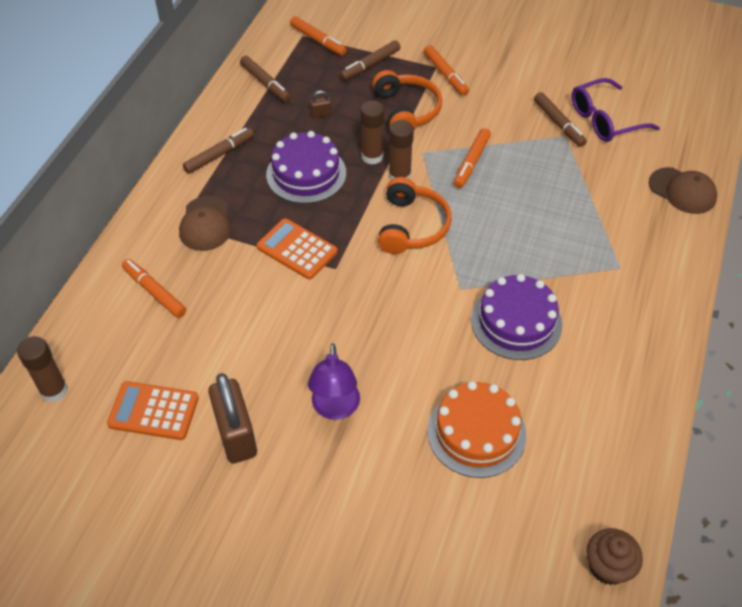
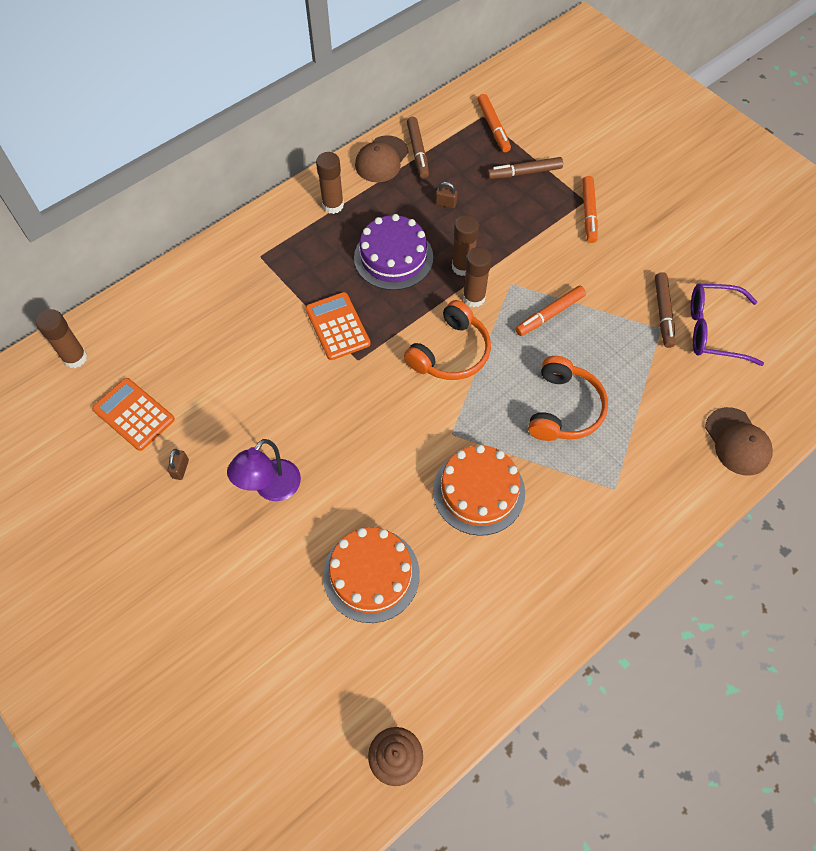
camera: 30 degrees right, 10 degrees up
orange marker [122,259,186,318] -> none
brown cap [179,196,231,251] -> brown cap moved to [355,135,409,182]
brown marker [183,128,254,174] -> brown glue stick [316,152,344,214]
brown padlock [208,373,257,464] -> brown padlock [168,449,189,480], size x0.41
orange headphones [372,70,442,129] -> orange headphones moved to [528,356,608,441]
purple cake [471,274,562,360] -> orange cake [433,445,525,536]

